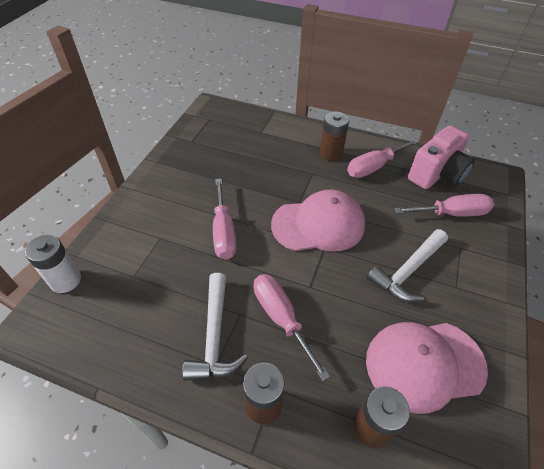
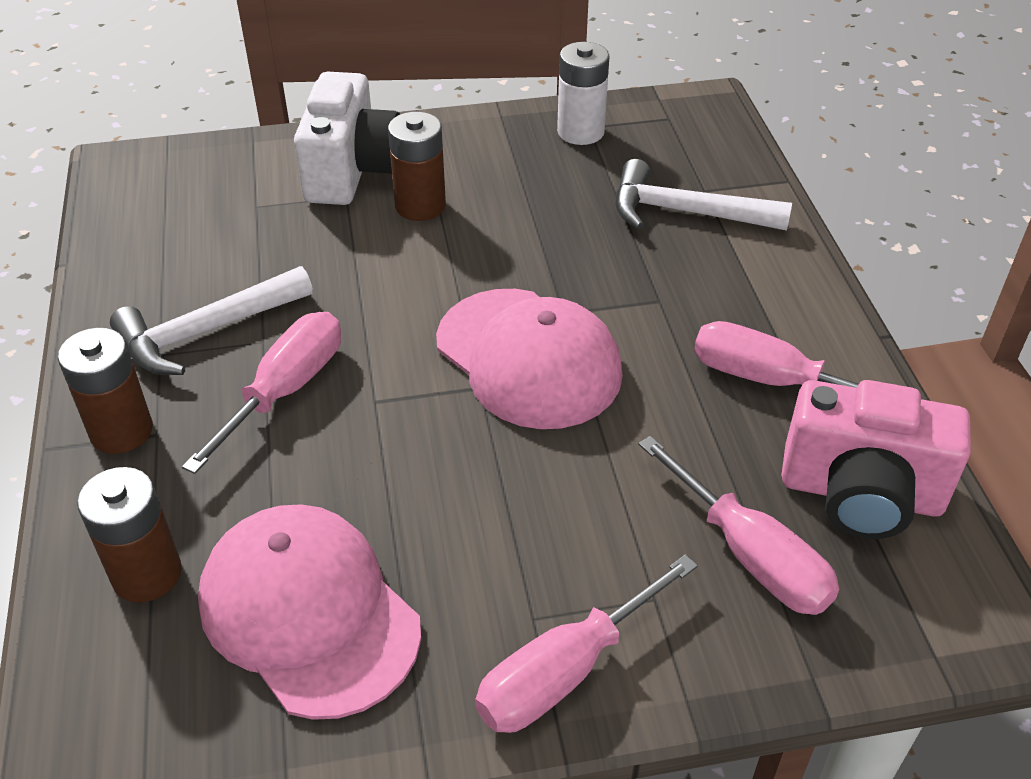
camera: 60 degrees right, 5 degrees down
white battery [25,235,81,293] -> white battery moved to [557,42,609,145]
pink screwdriver [213,179,237,260] -> pink screwdriver moved to [475,554,698,733]
brown battery [320,111,349,162] -> brown battery moved to [388,112,446,221]
white hammer [367,229,448,302] -> white hammer moved to [616,159,792,231]
none -> white camera [294,72,400,205]

